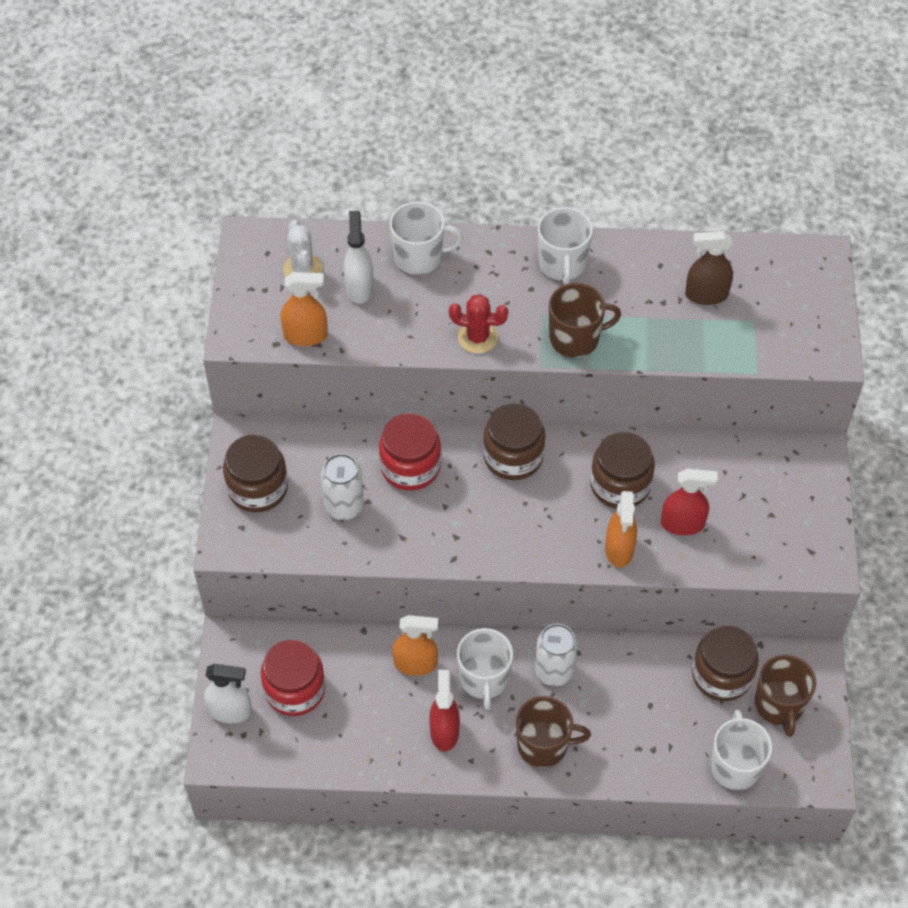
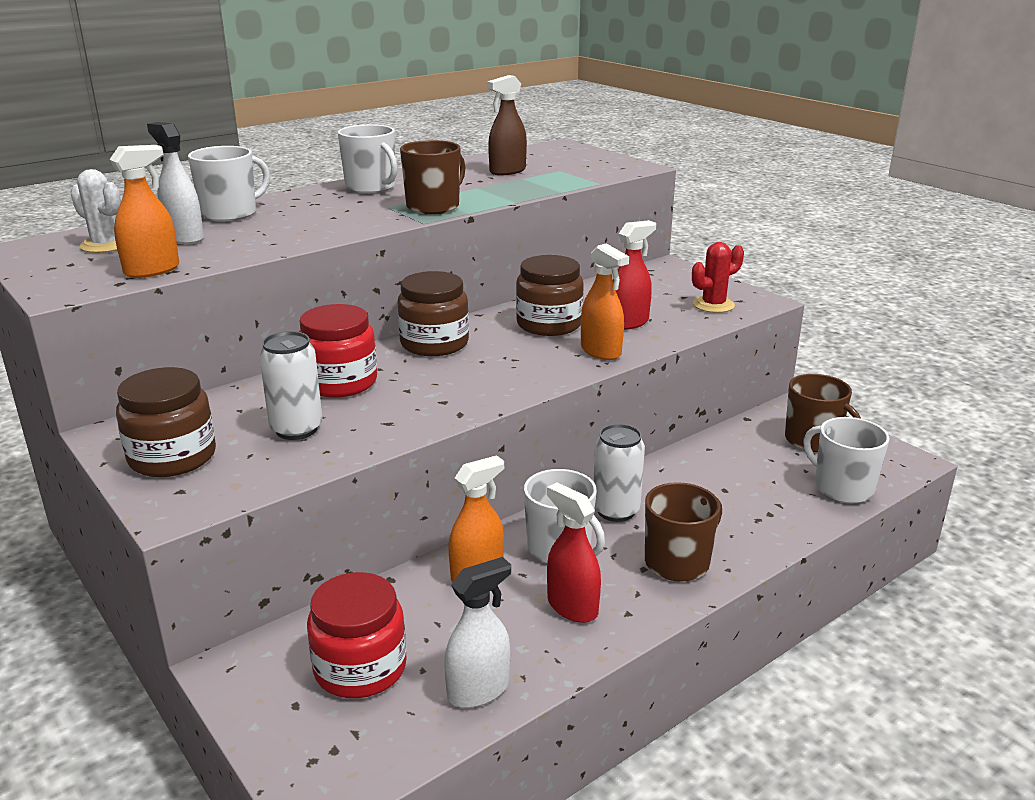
camera: 40 degrees left, 30 degrees down
white spray bottle [204,664,252,723] -> white spray bottle moved to [444,557,511,708]
red cactus [449,294,508,354] -> red cactus moved to [692,242,744,313]
brown jar [692,625,759,701] -> none

